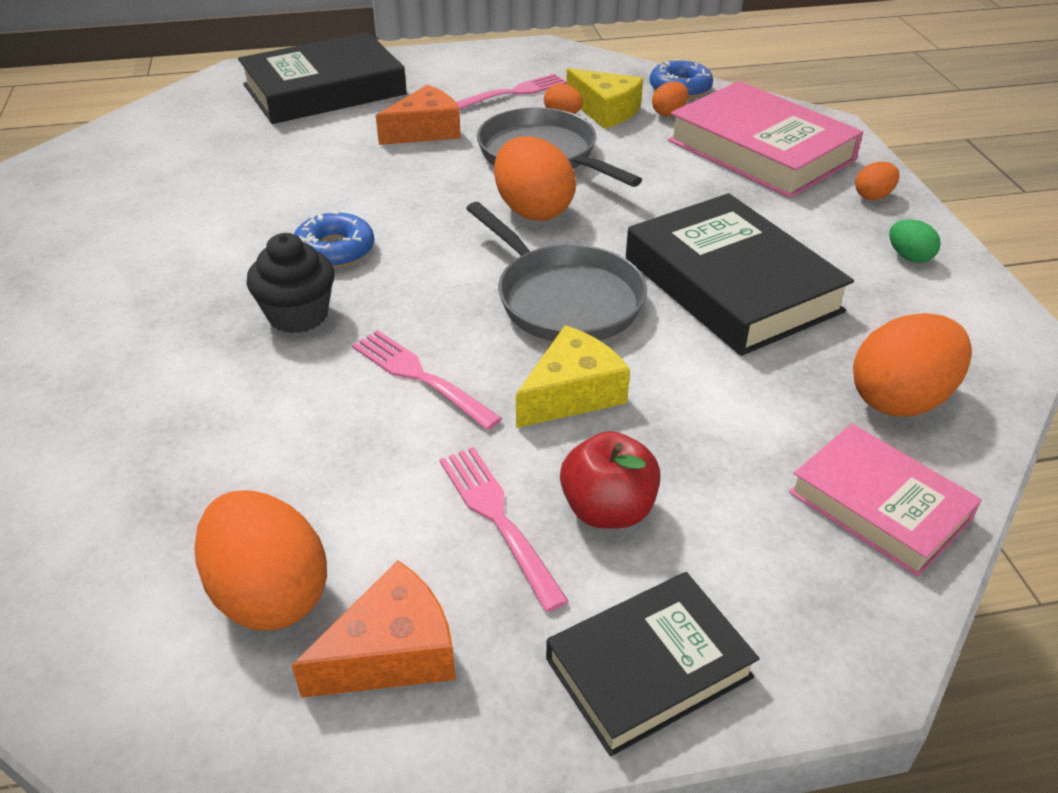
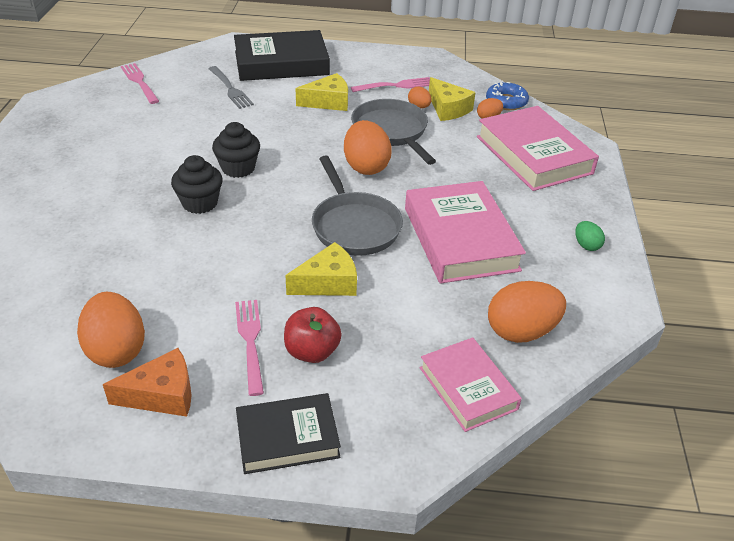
camera: 15 degrees right, 0 degrees up
blue donut [294,212,374,268] -> black cupcake [212,122,260,178]
pink fork [352,330,502,430] -> pink fork moved to [121,63,159,104]
orange cheese [376,85,461,145] -> yellow cheese [295,73,348,111]
black book [626,193,854,356] -> pink book [405,181,526,284]
orange egg [855,162,899,200] -> none
none -> grey fork [208,66,254,109]

